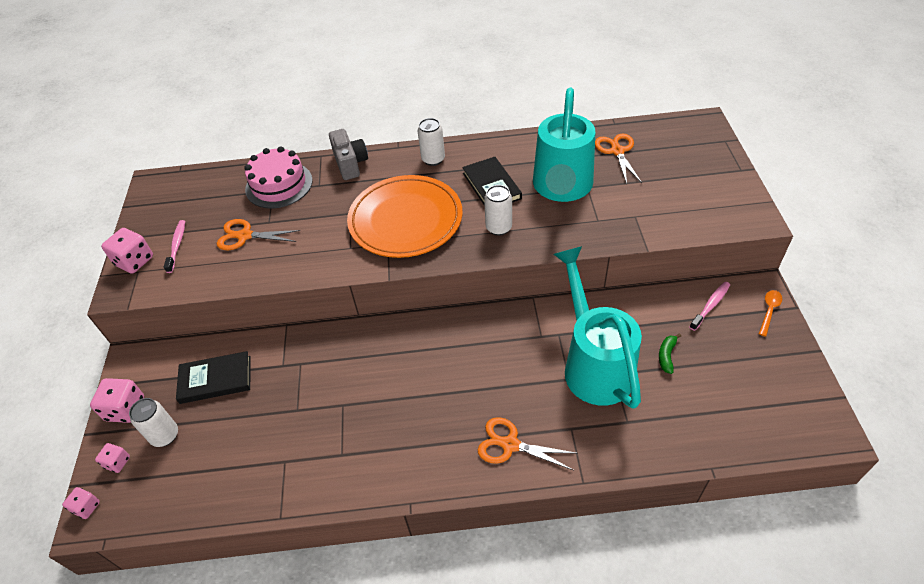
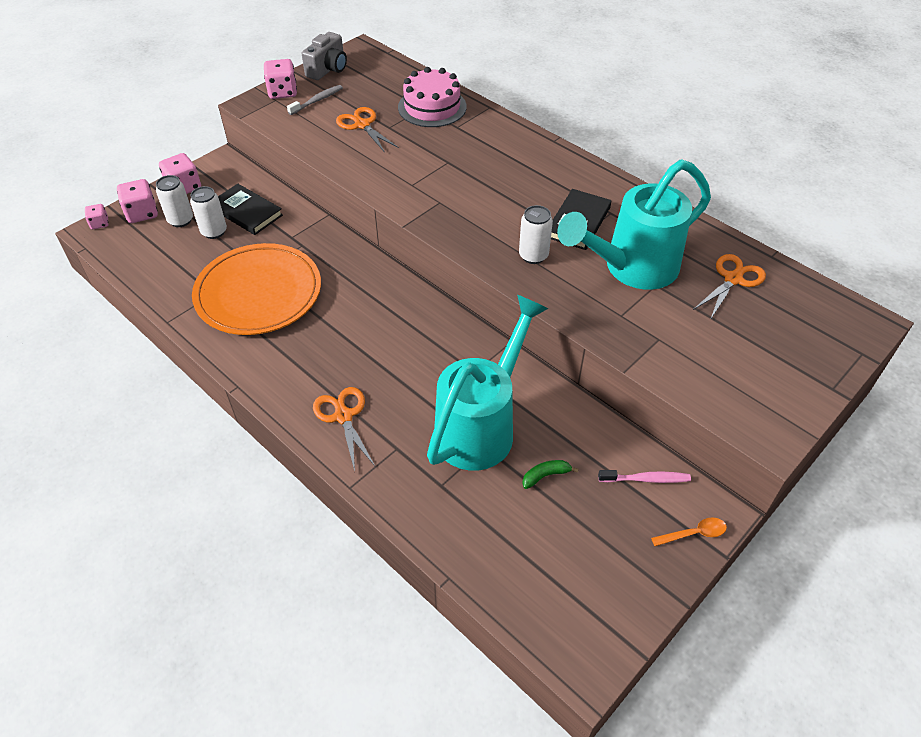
camera: 45 degrees right, 0 degrees up
pink dice [95,443,130,473] -> pink dice [117,179,158,223], size x1.71
pink toothbrush [164,220,185,273] -> grey toothbrush [287,85,343,115]
grey camera [329,129,368,180] -> grey camera moved to [302,32,347,80]
orange plate [347,175,463,258] -> orange plate moved to [192,243,321,335]
white can [418,118,445,166] -> white can moved to [190,186,227,239]

